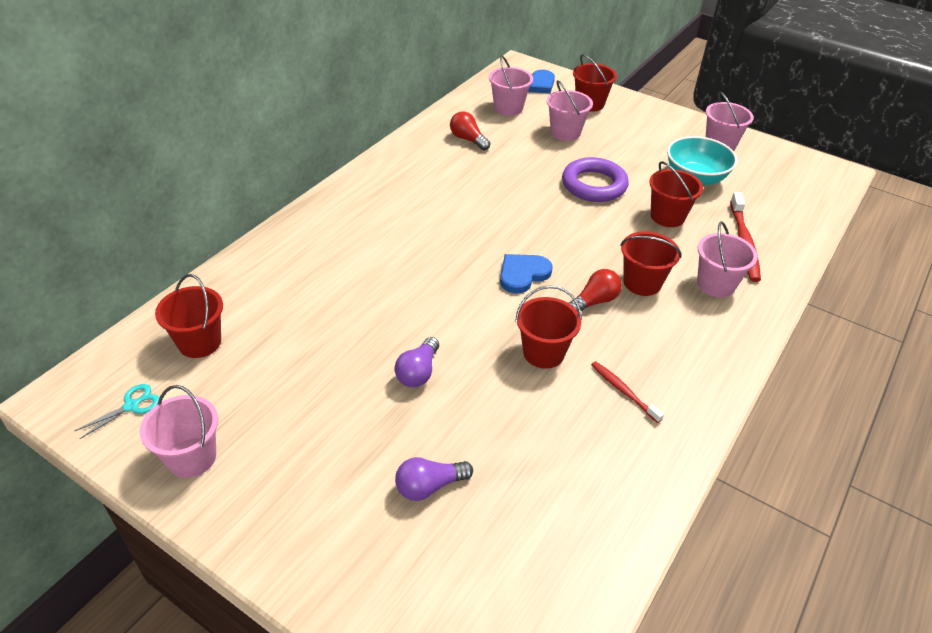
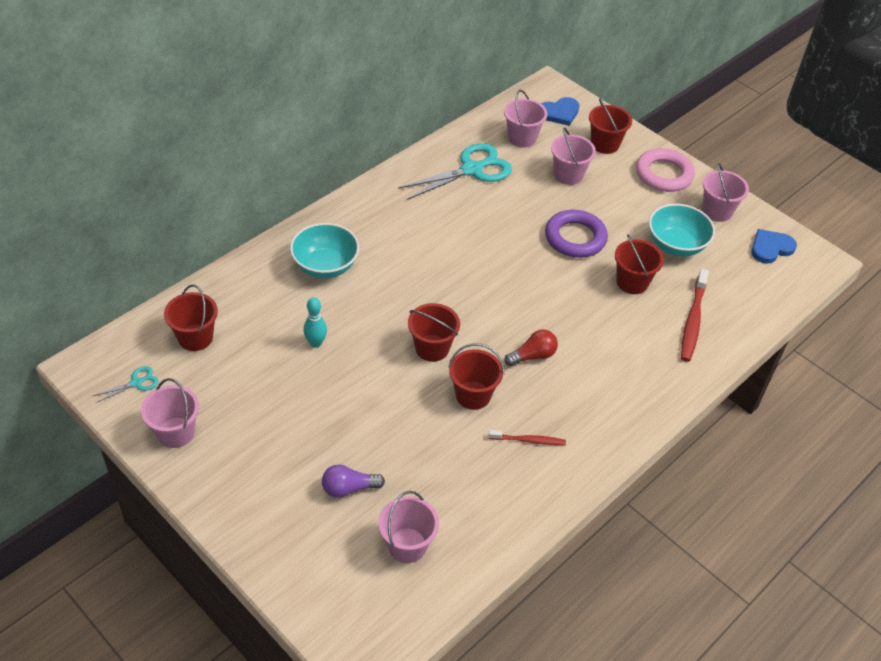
camera: 10 degrees right, 5 degrees up
purple light bulb [394,337,439,387] -> none
red light bulb [450,111,490,150] -> turquoise scissors [398,143,512,200]
blue heart [500,254,553,293] -> blue heart moved to [751,229,797,264]
red toothbrush [591,361,664,423] -> red toothbrush turned 120 degrees clockwise [489,430,566,445]
red bucket [621,231,682,296] -> red bucket moved to [408,303,460,362]
pink bucket [697,221,758,297] -> pink bucket moved to [378,491,439,563]
none -> turquoise bowl [290,223,359,278]
none -> turquoise bowling pin [303,297,327,348]
none -> pink ring [636,148,695,192]

